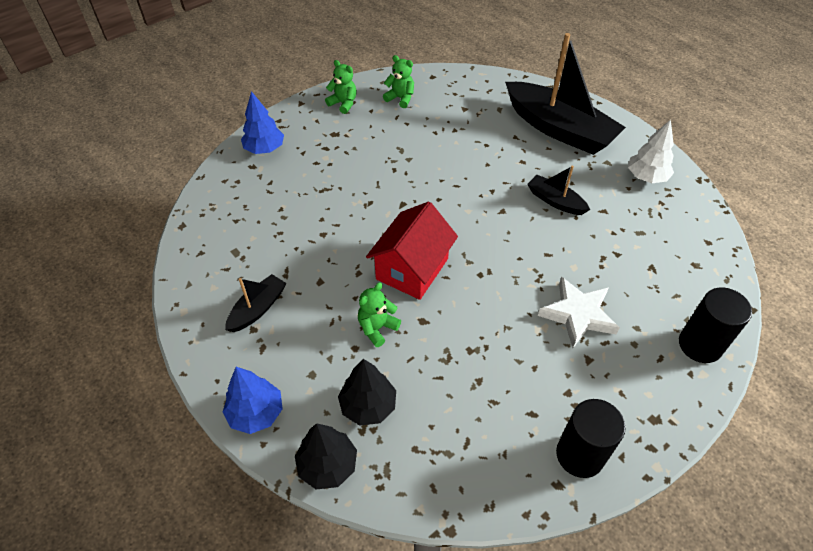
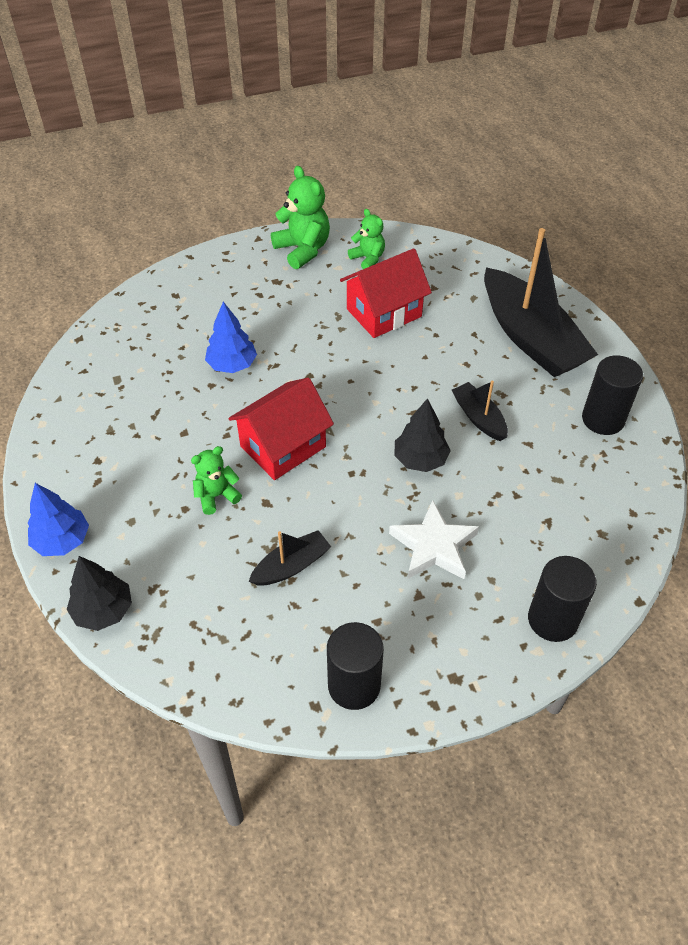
camera: 20 degrees right, 0 degrees up
black boat [225,274,287,332] -> black boat moved to [249,530,331,585]
blue tree [241,91,284,154] -> blue tree moved to [205,302,257,373]
green teddy bear [325,60,357,114] -> green teddy bear [271,166,330,269], size x1.64
black tree [338,359,396,426] -> black tree moved to [394,398,451,472]
white tree [628,120,674,183] -> black cylinder [582,355,643,435]
none -> red house [340,248,432,338]

